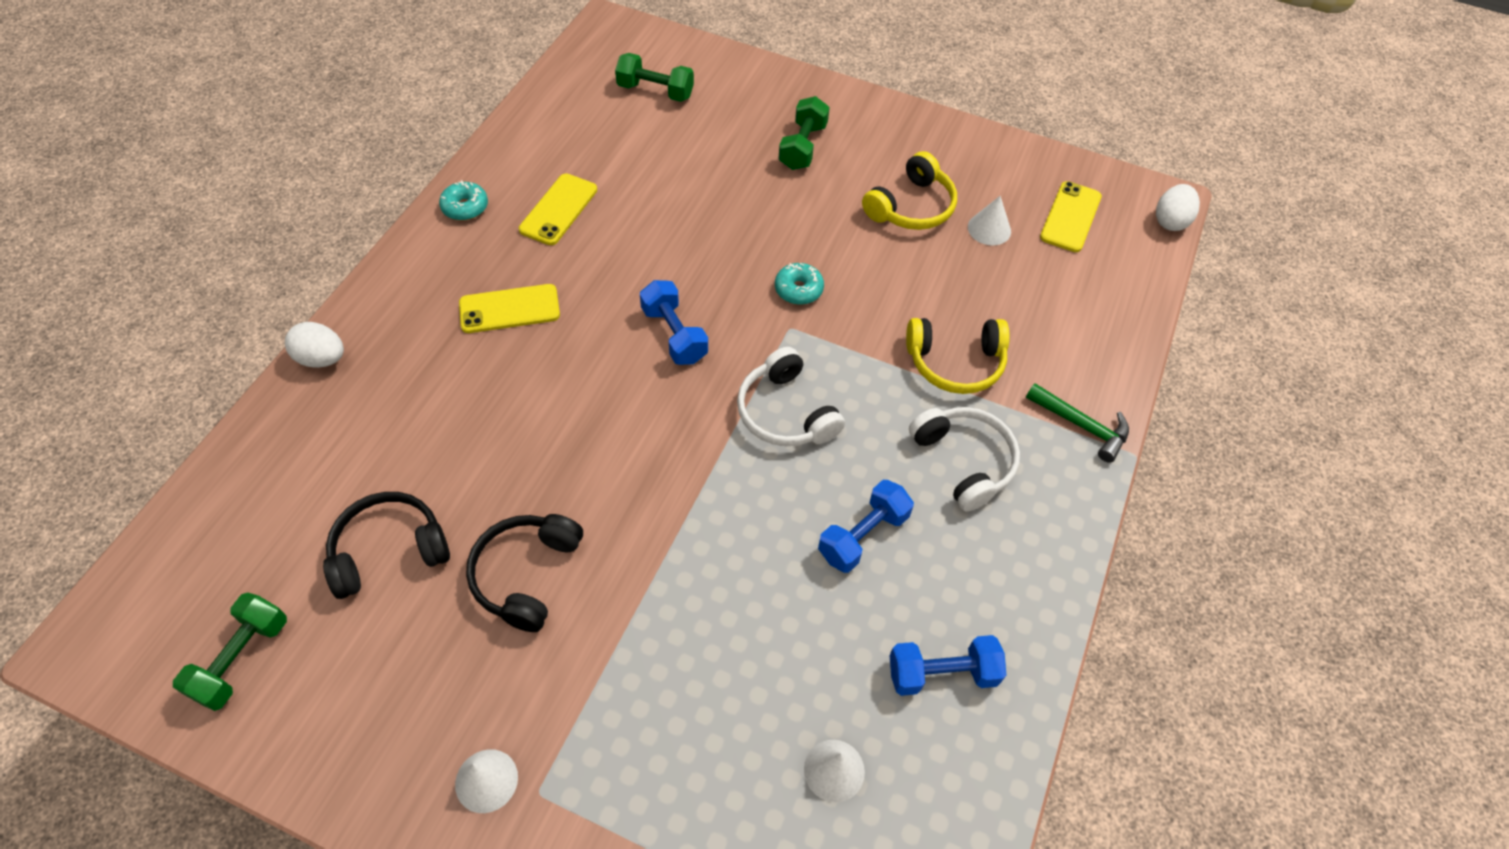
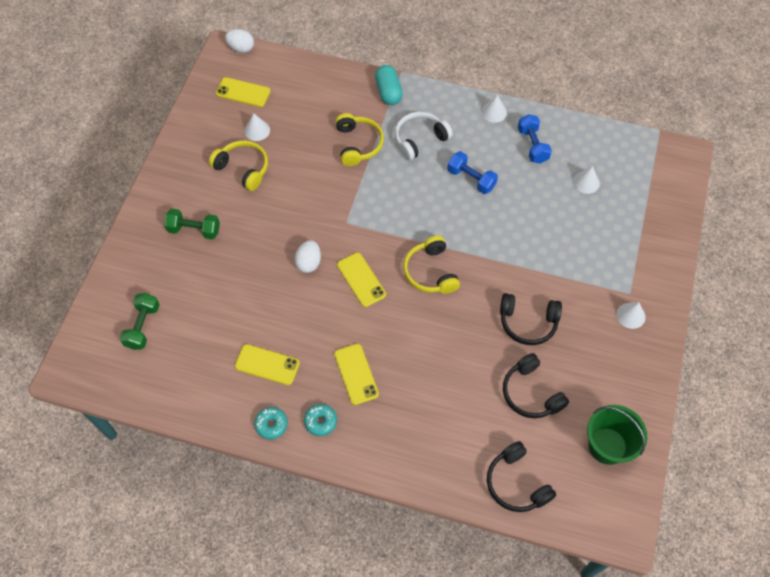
camera: 95 degrees left, 5 degrees up
green dumbbell [173,593,287,711] -> green bucket [587,405,647,465]
white egg [285,322,344,368] -> white egg moved to [295,240,321,273]
blue dumbbell [640,280,708,365] -> yellow phone [337,253,386,307]
white headphones [737,347,845,446] -> none
turquoise donut [775,263,824,305] -> turquoise donut moved to [304,404,337,436]
green hammer [1026,383,1129,463] -> turquoise capsule [375,65,403,105]
none -> yellow headphones [403,236,460,294]
none -> white cone [482,95,507,123]
none -> black headphones [487,441,556,512]

